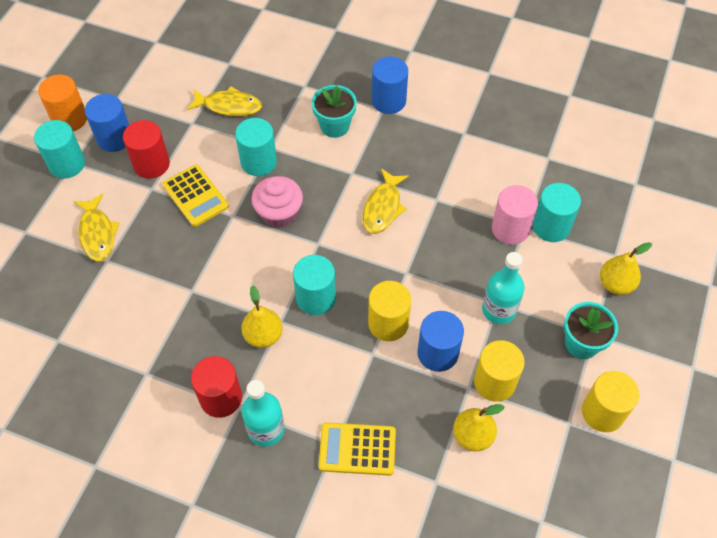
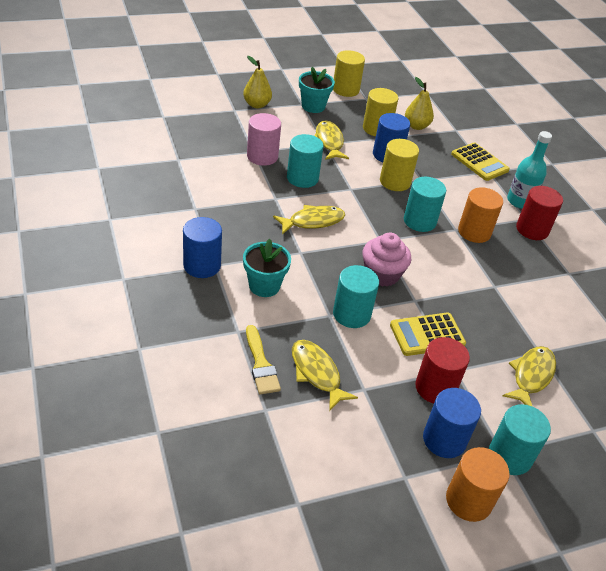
camera: 135 degrees left, 15 degrees down
yellow calculator [162,165,229,227] -> yellow calculator turned 120 degrees counterclockwise [390,313,466,356]
yellow pear [241,285,283,348] -> orange cylinder [458,187,503,243]
turquoise bottle [482,252,524,324] -> yellow fish [314,120,349,160]
turquoise cylinder [533,183,581,242] -> turquoise cylinder moved to [287,134,324,188]
none -> yellow brush [246,325,281,395]

